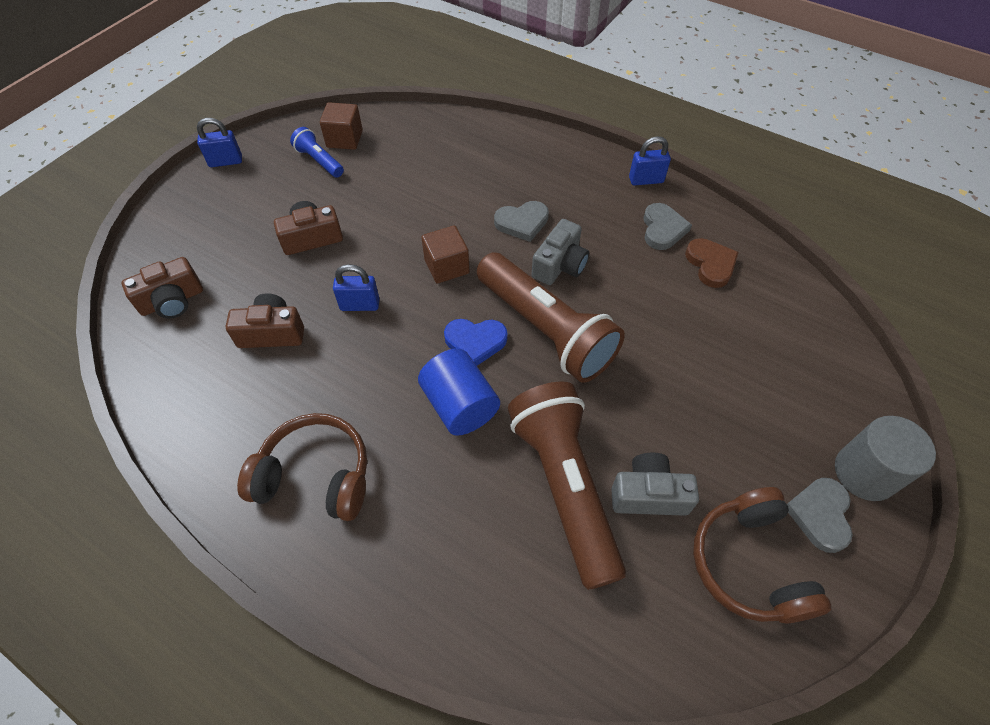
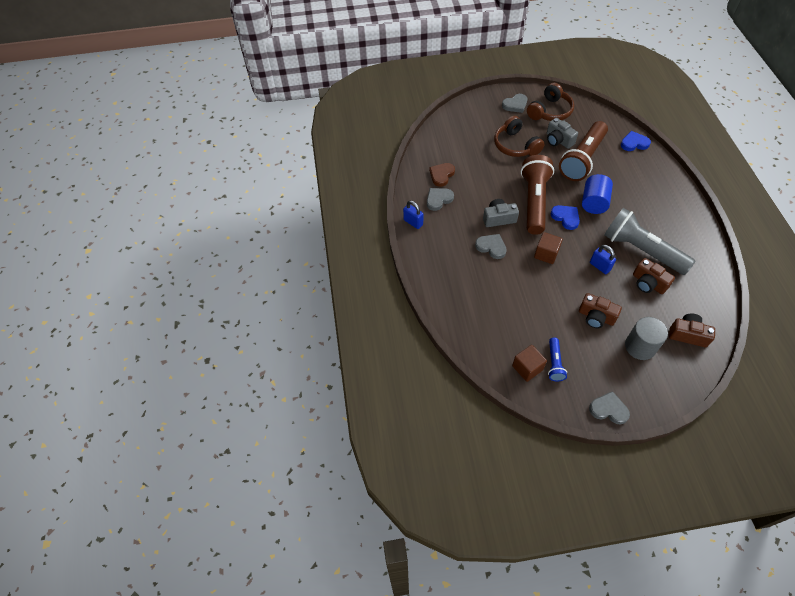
camera: 130 degrees left, 0 degrees up
blue padlock [197,118,242,167] -> grey heart [589,391,630,424]
brown headphones [237,413,367,521] -> brown headphones moved to [494,116,545,157]
grey cylinder [835,416,936,501] -> grey cylinder moved to [625,317,668,360]
none -> grey flashlight [604,208,695,275]
none -> blue heart [621,131,651,151]

